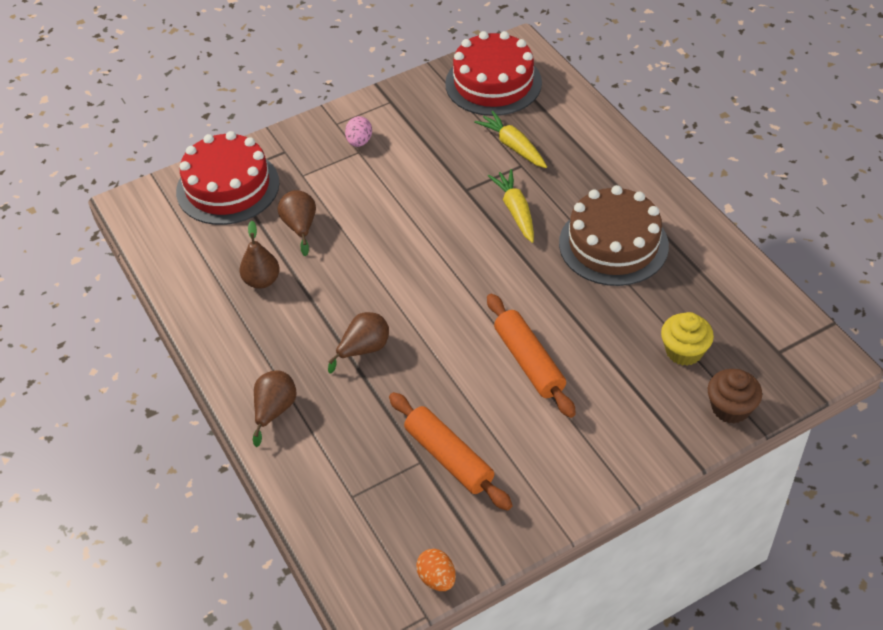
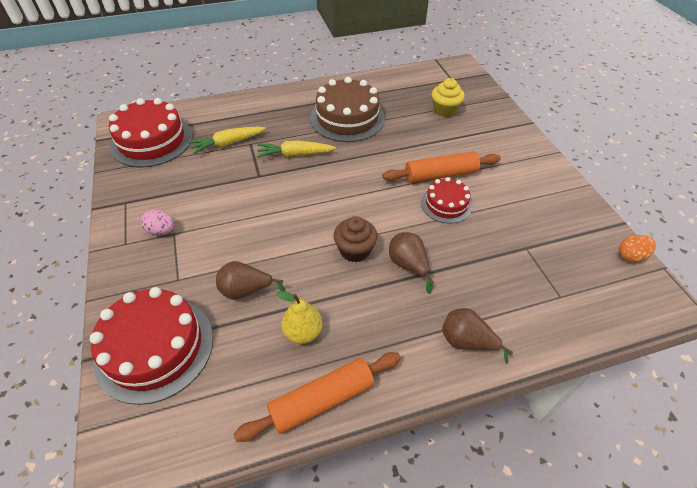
camera: 80 degrees left, 0 degrees up
brown pear [240,221,280,289] -> yellow pear [276,291,322,344]
orange rolling pin [389,392,513,511] -> orange rolling pin moved to [233,352,401,442]
brown cupcake [708,369,762,424] -> brown cupcake moved to [334,216,377,262]
none -> red cake [421,177,472,224]

